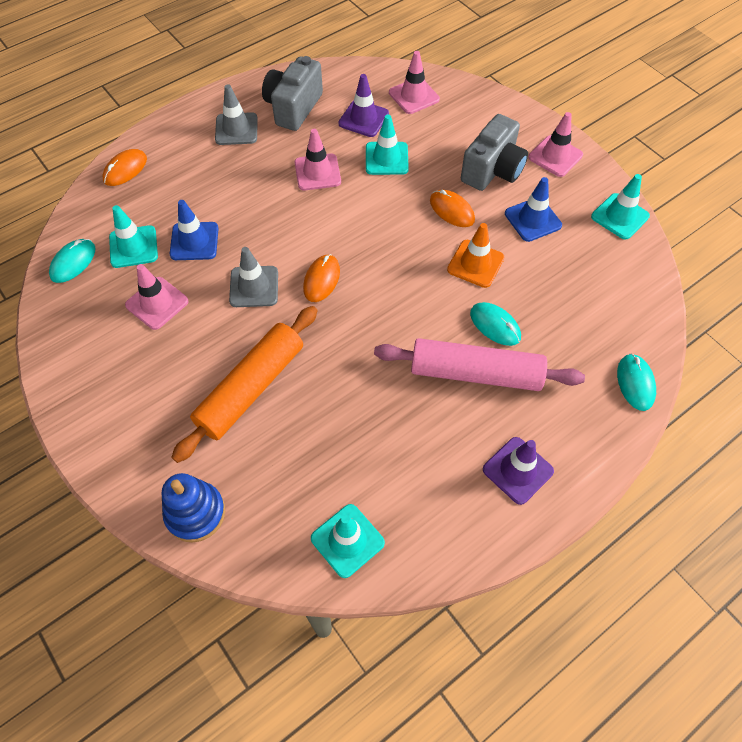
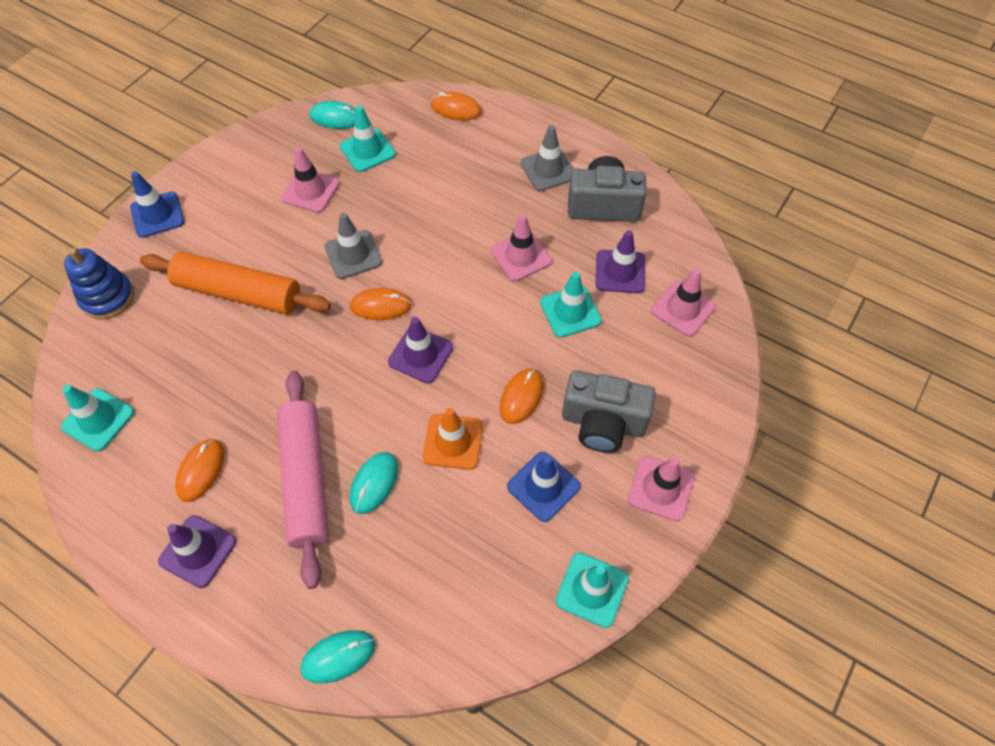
camera: 70 degrees right, 0 degrees up
blue traffic cone [170,200,219,260] -> blue traffic cone moved to [130,171,184,238]
none -> orange mouse [175,439,225,502]
none -> purple traffic cone [388,317,453,383]

